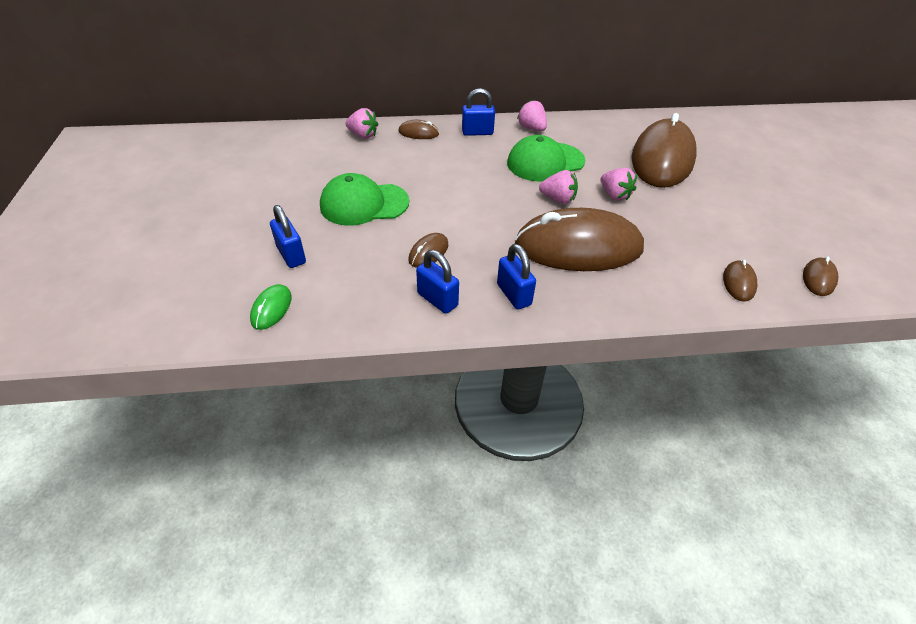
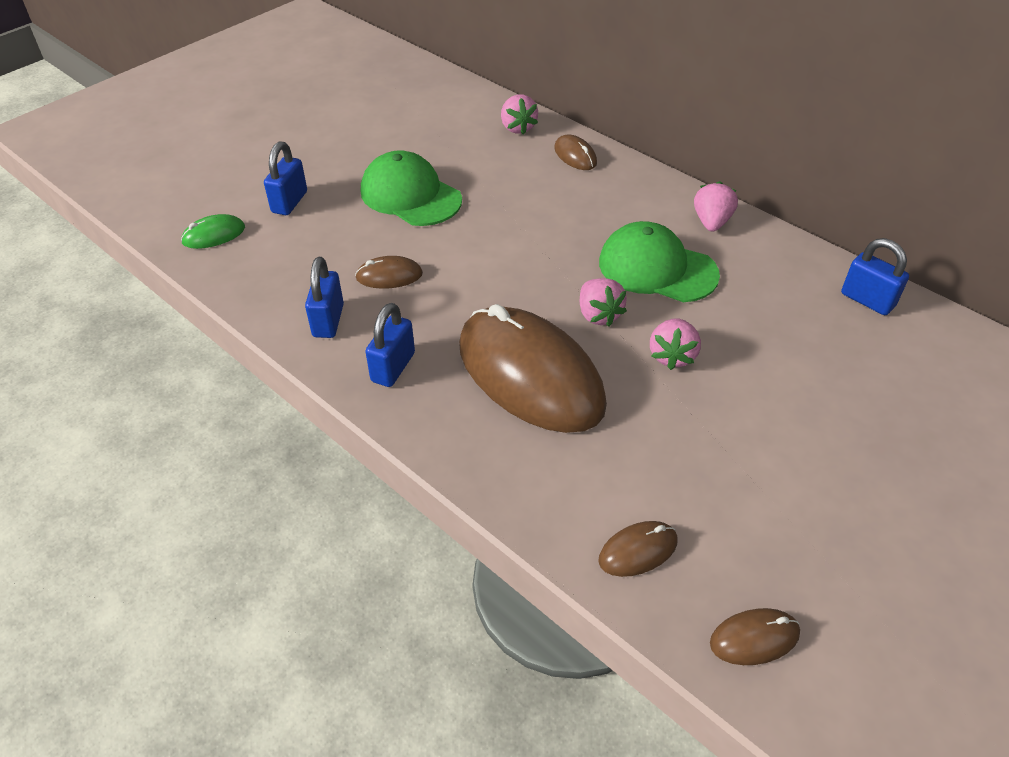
camera: 50 degrees right, 0 degrees up
blue padlock [462,88,495,136] -> blue padlock moved to [841,238,909,315]
brown mouse [631,113,697,188] -> none

